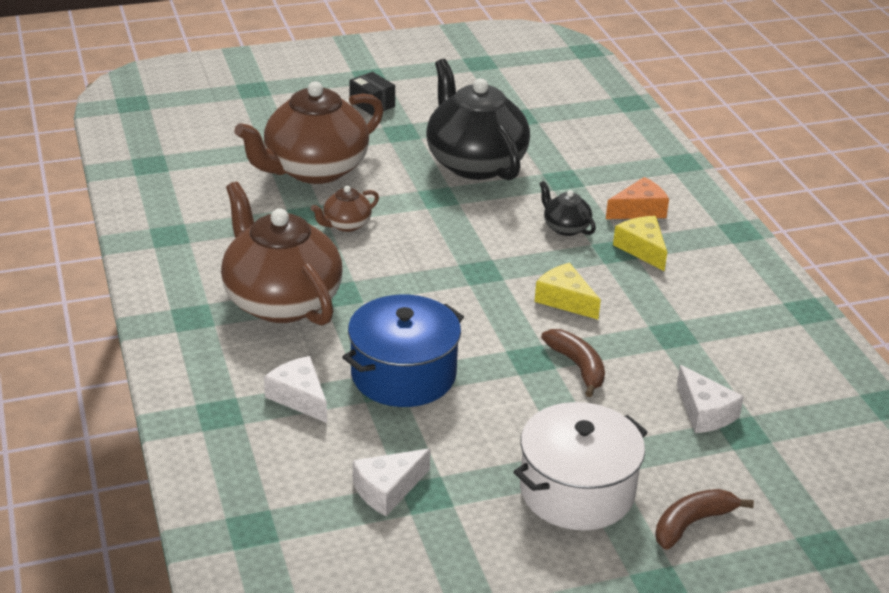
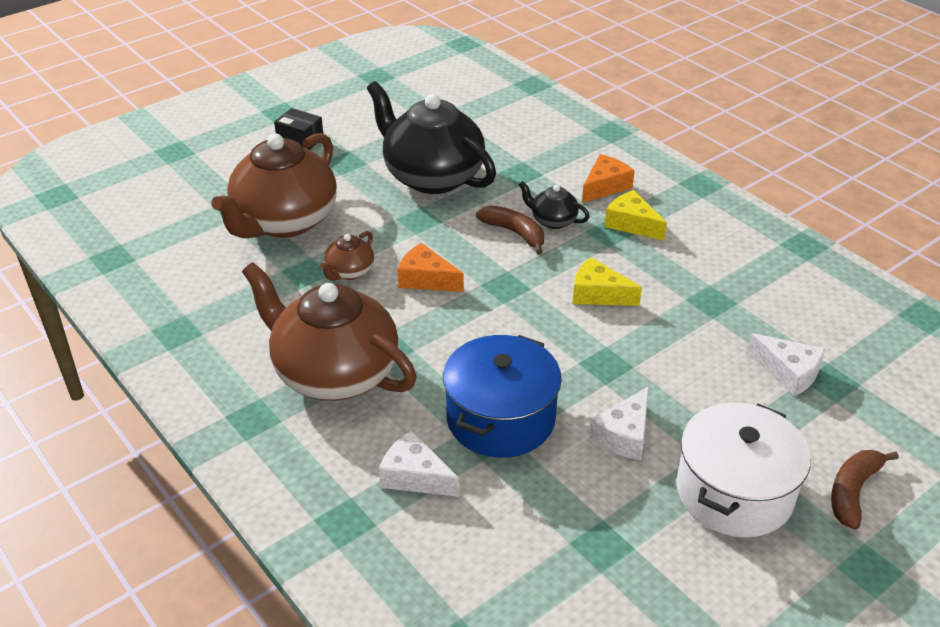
camera: 20 degrees left, 5 degrees up
white cheese [353,448,431,516] -> white cheese moved to [590,386,649,460]
brown banana [541,329,605,397] -> brown banana moved to [476,205,544,254]
none -> orange cheese [397,243,464,292]

